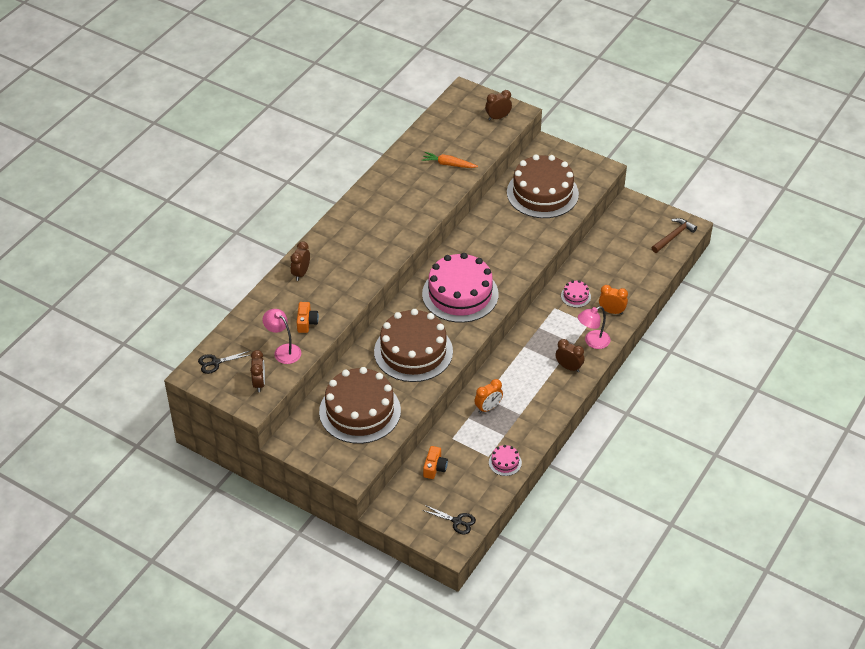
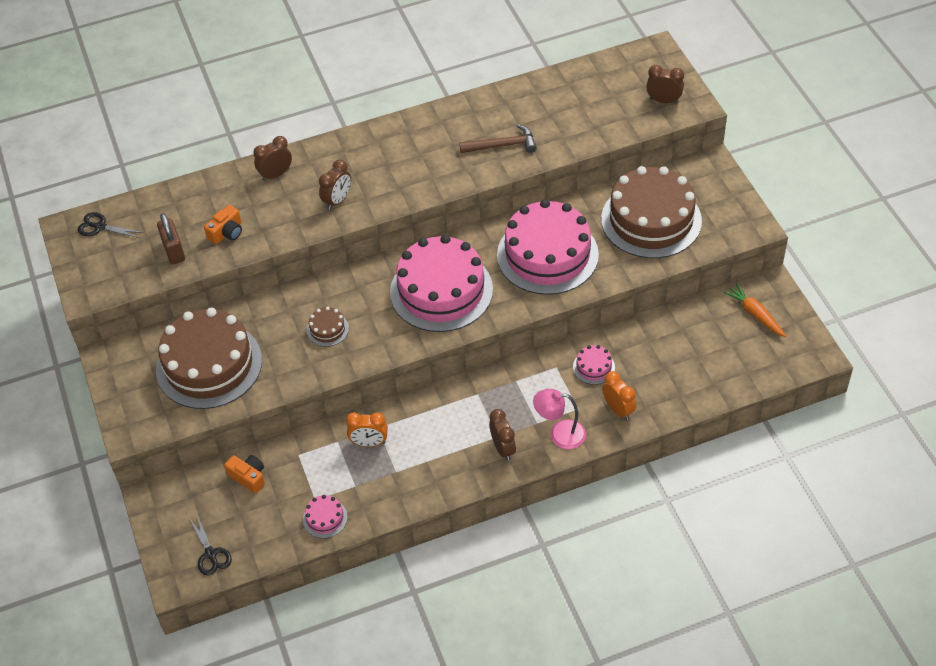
camera: 40 degrees right, 5 degrees up
brown clock [250,350,265,392] -> brown clock moved to [319,160,351,210]
pink lamp [263,309,301,364] -> brown padlock [157,213,185,264]
brown cake [374,309,453,382] -> brown cake [307,307,349,347], size x0.40
orange carrot [422,152,478,168] -> orange carrot moved to [724,283,786,337]
orange camera [423,446,448,479] -> orange camera turned 105 degrees counterclockwise [224,455,265,493]
brown hammer [651,218,697,253] -> brown hammer moved to [459,124,537,153]
none -> pink cake [497,199,599,295]

